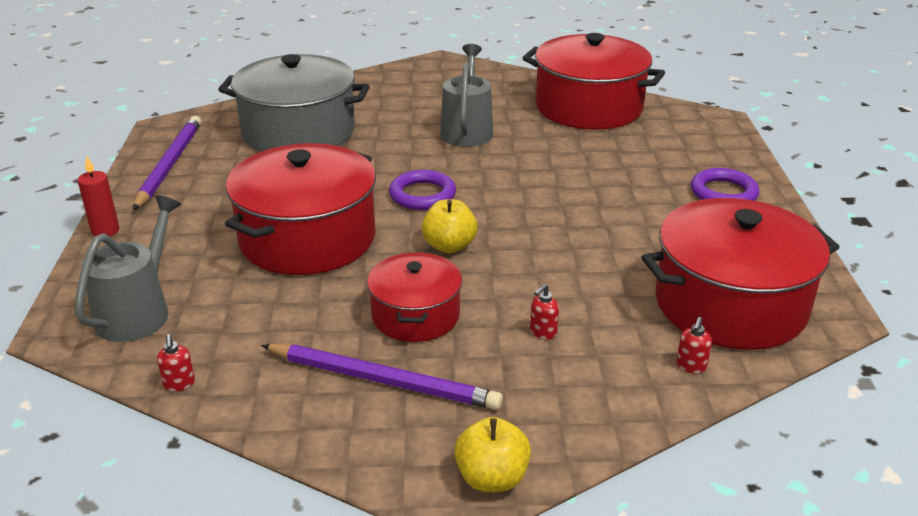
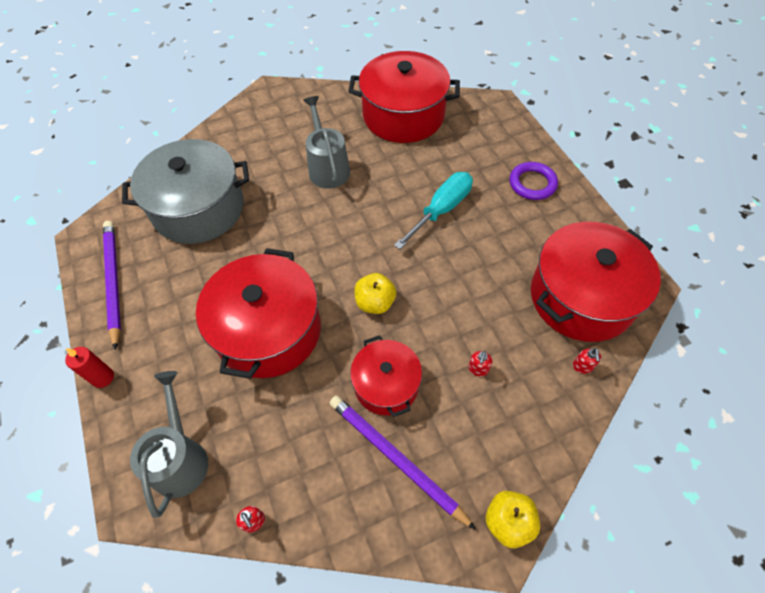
camera: 20 degrees left, 25 degrees up
purple pencil [261,344,503,410] -> purple pencil turned 135 degrees counterclockwise [330,396,476,530]
purple ring [389,170,456,210] -> none
none -> turquoise screwdriver [394,172,473,249]

